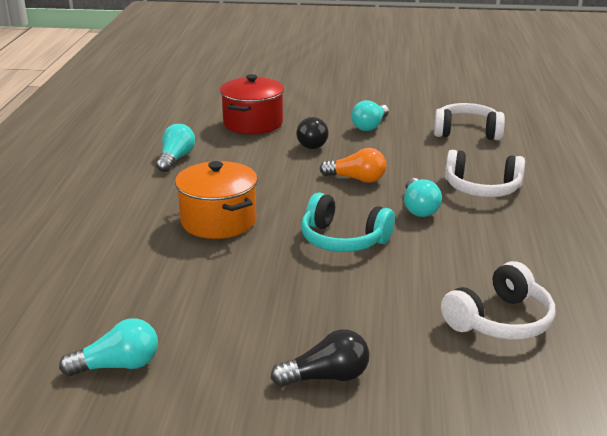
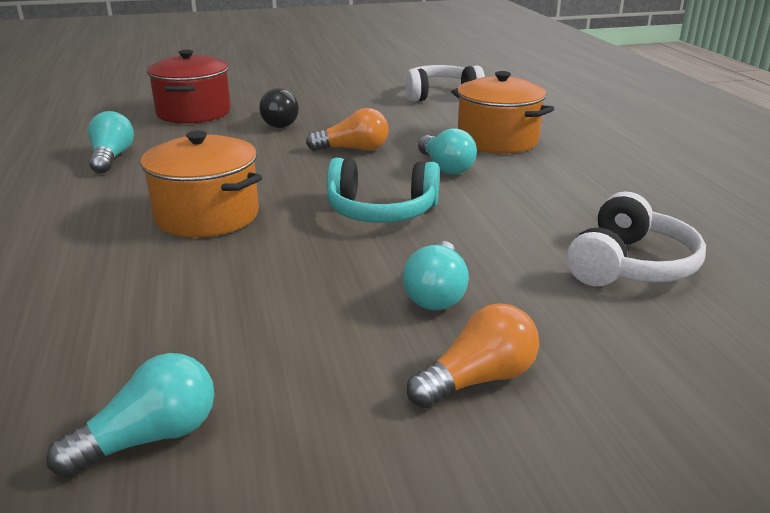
camera: 20 degrees left, 0 degrees up
black light bulb [271,329,369,387] -> orange light bulb [407,303,539,408]
turquoise light bulb [351,100,389,131] -> turquoise light bulb moved to [403,241,469,310]
white headphones [445,150,525,197] -> orange pot [451,71,554,154]

